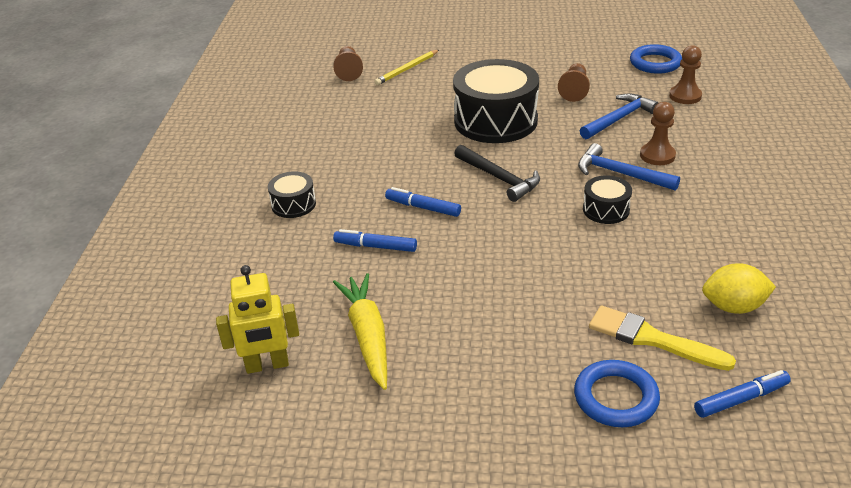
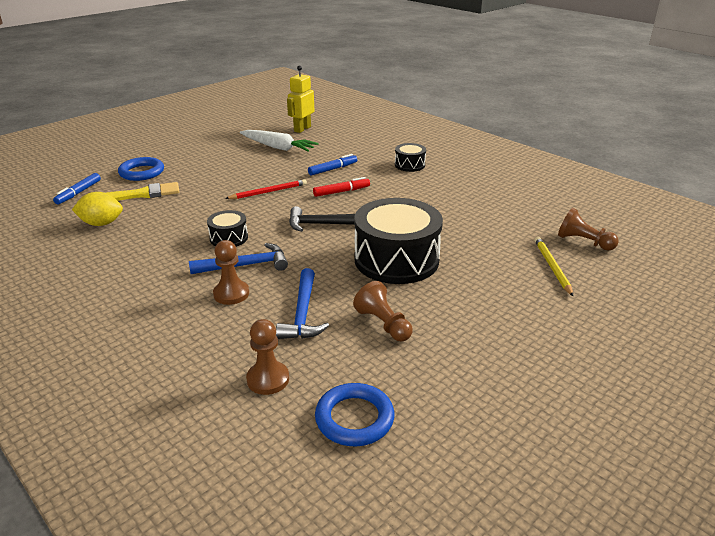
camera: 130 degrees right, 5 degrees down
yellow carrot [333,273,387,390] -> white carrot [240,130,319,152]
blue marker [385,187,461,217] -> red marker [313,177,370,197]
yellow lemon [702,263,776,314] -> yellow lemon turned 45 degrees clockwise [72,192,123,226]
none -> red pencil [225,179,307,199]

